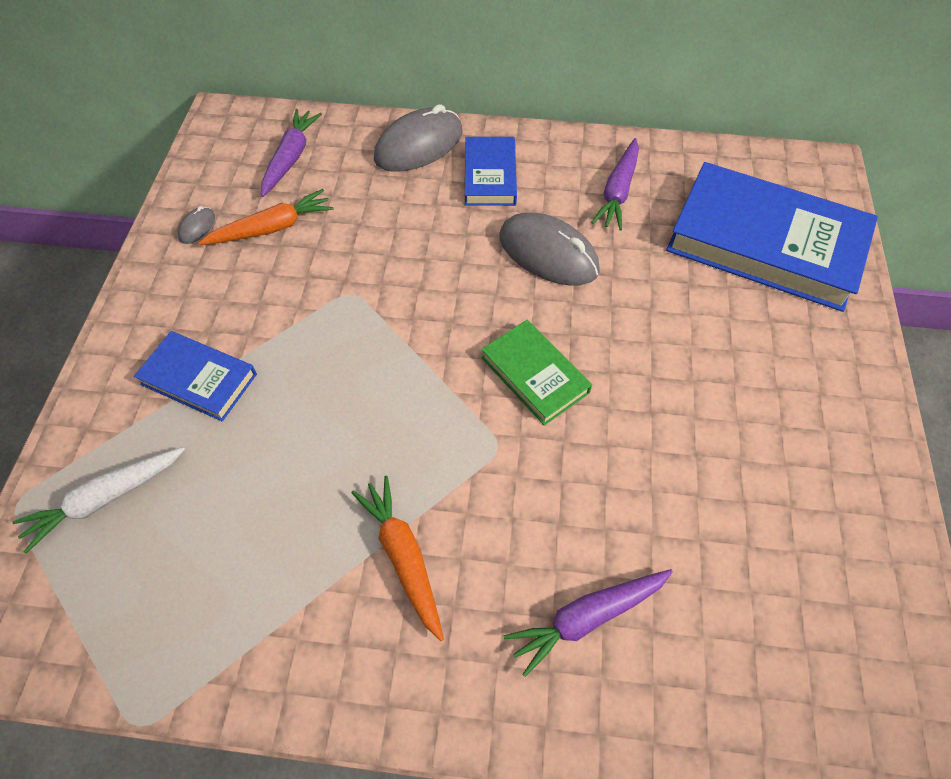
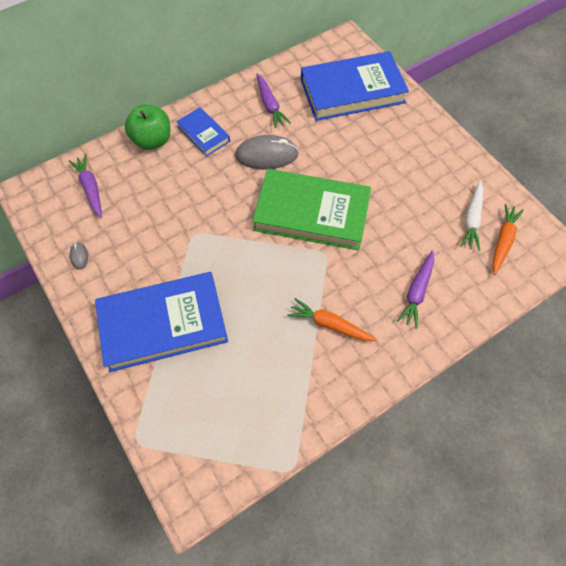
camera: 40 degrees left, 5 degrees up
white carrot [12,447,185,554] -> white carrot moved to [460,181,483,251]
blue book [134,331,257,421] -> blue book [95,272,228,372], size x1.99
orange carrot [199,189,333,245] -> orange carrot moved to [492,204,524,275]
grey mouse [374,104,462,172] -> green apple [125,105,170,150]
green book [481,320,592,426] -> green book [252,169,371,250], size x1.99

